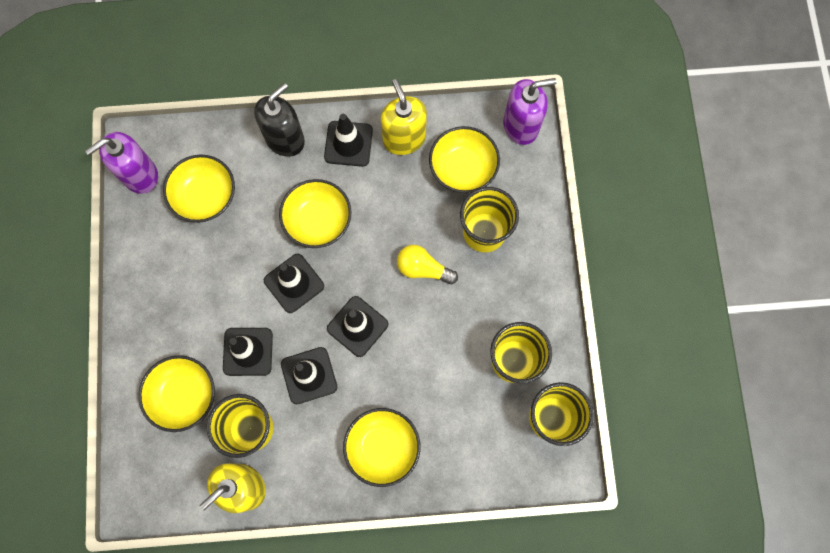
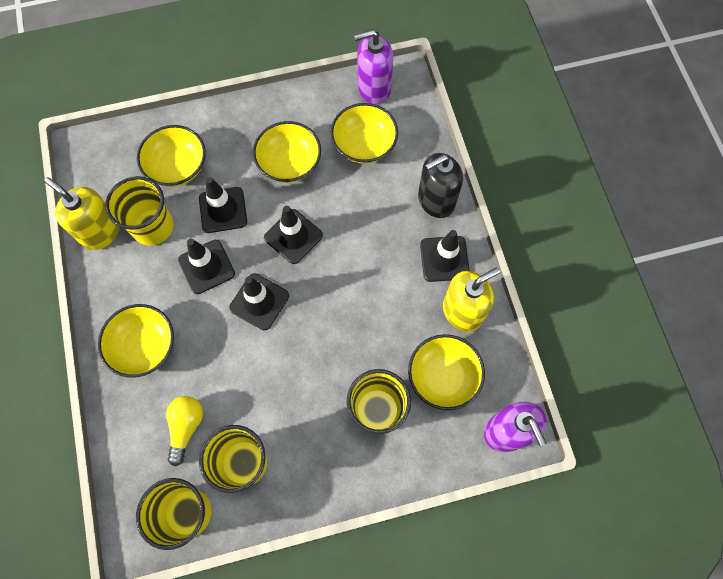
camera: 80 degrees right, 5 degrees down
purple soap dispenser [85,132,158,194] -> purple soap dispenser turned 60 degrees counterclockwise [354,29,393,105]
black soap dispenser [254,83,305,157] -> black soap dispenser turned 120 degrees clockwise [418,153,463,218]
yellow bowl [279,179,352,248] -> yellow bowl moved to [253,121,321,183]
yellow light bulb [397,245,458,284] -> yellow light bulb moved to [166,396,203,466]

